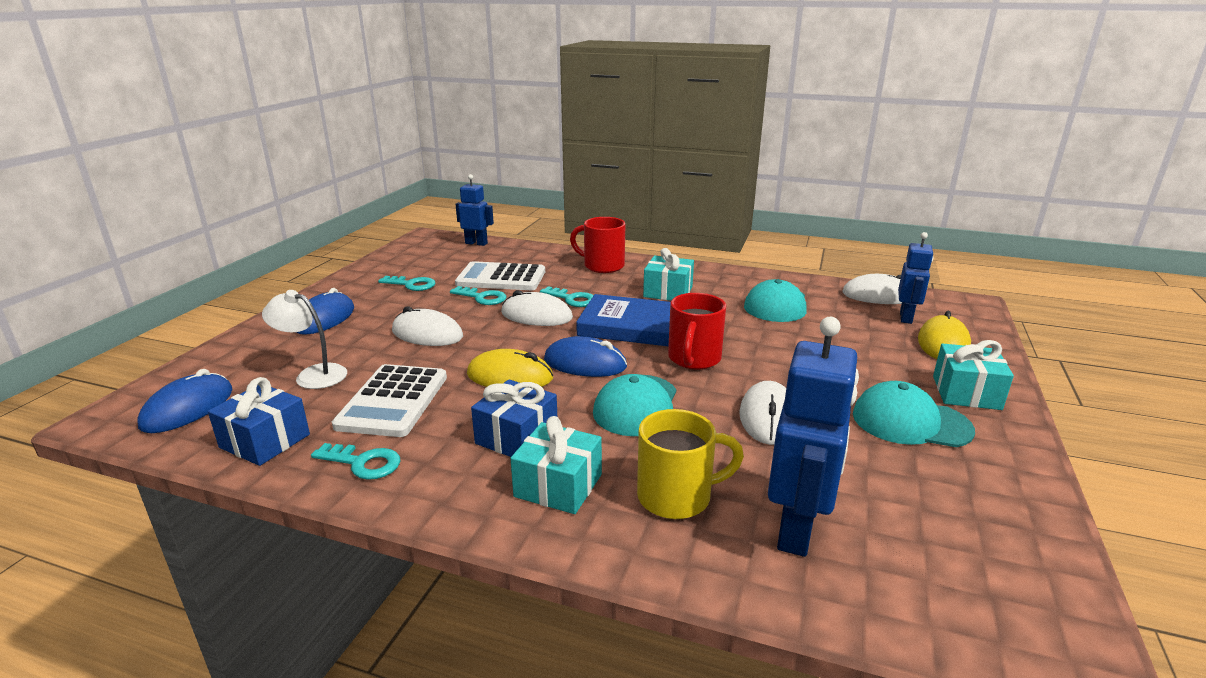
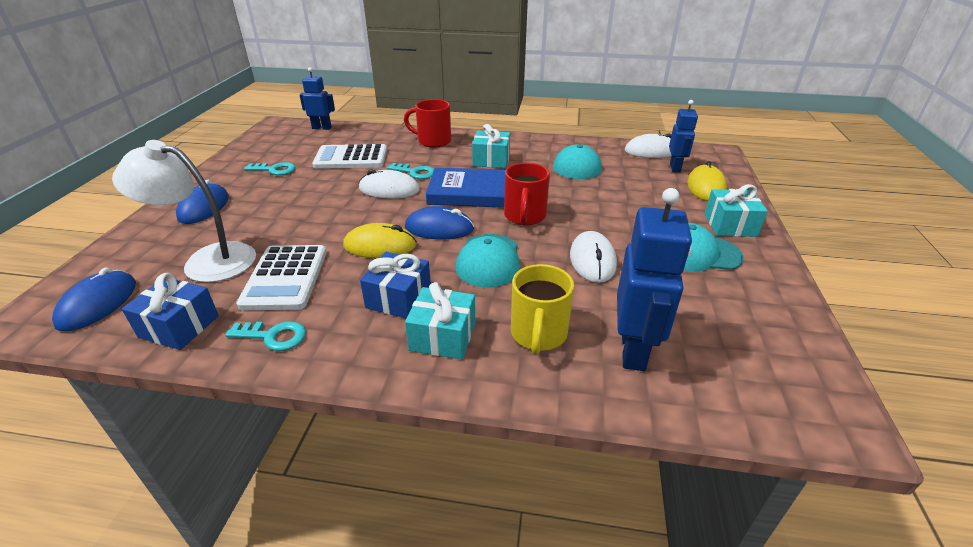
camera: 10 degrees left, 10 degrees up
white lamp [262,290,347,389] -> white lamp [112,140,256,282], size x1.60
white mouse [392,306,463,346] -> none
turquoise key [450,286,506,305] -> none
yellow mug [637,409,744,519] -> yellow mug turned 120 degrees clockwise [511,264,574,355]

